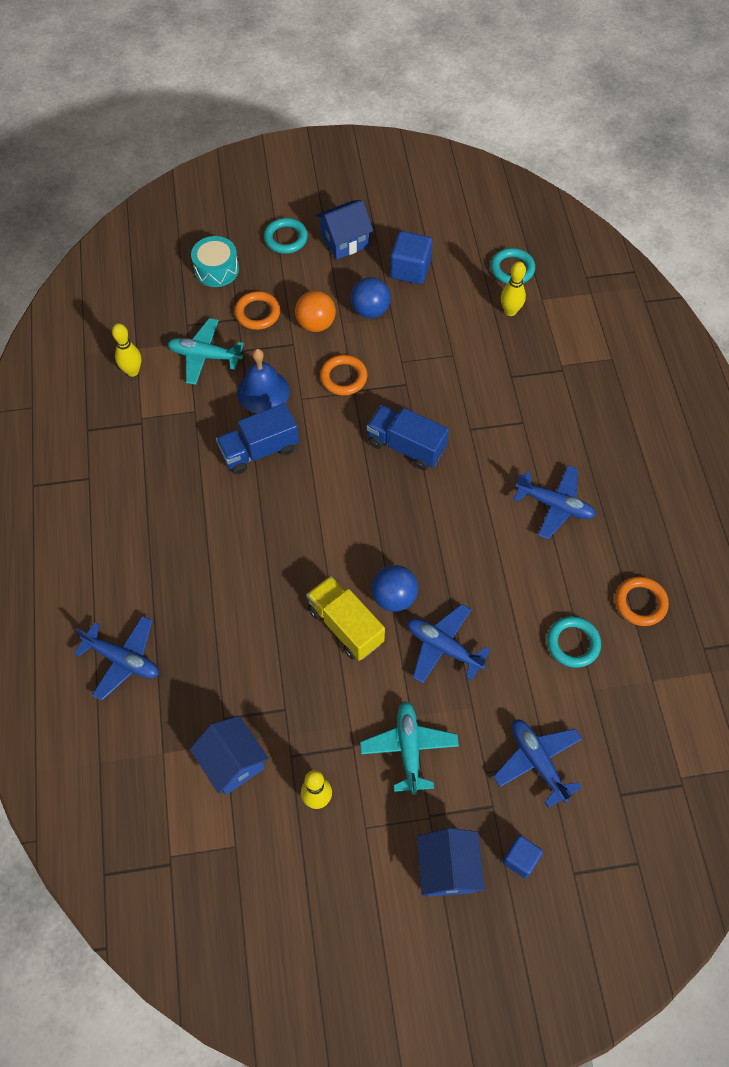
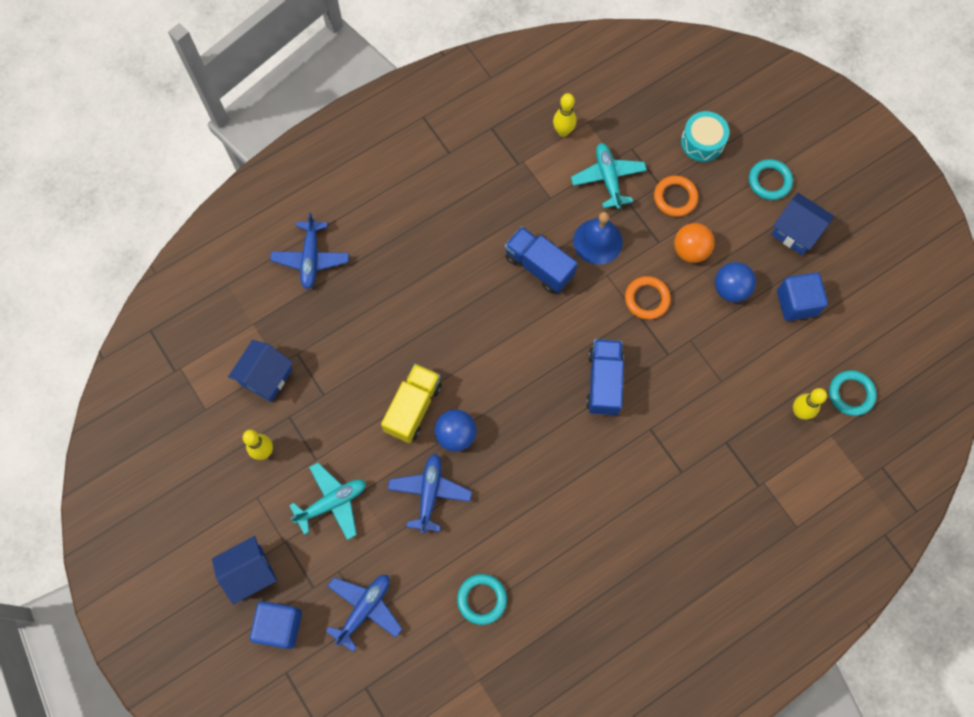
camera: 65 degrees right, 10 degrees up
blue cube [502,835,543,878] -> blue cube [250,601,302,649], size x1.62
blue plane [513,465,596,539] -> none
orange ring [615,576,669,626] -> none

